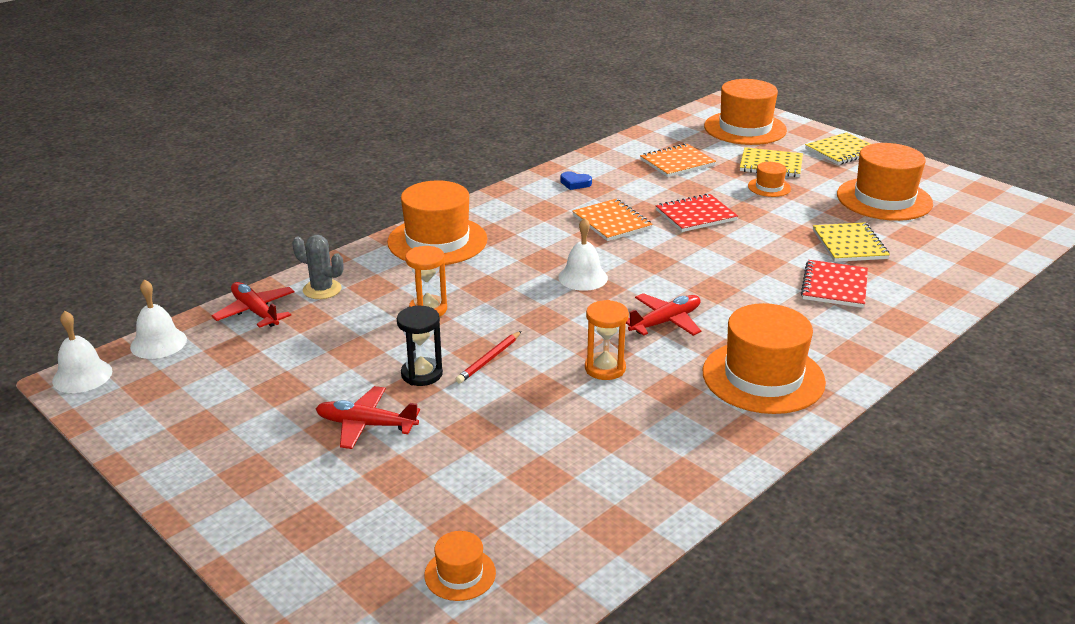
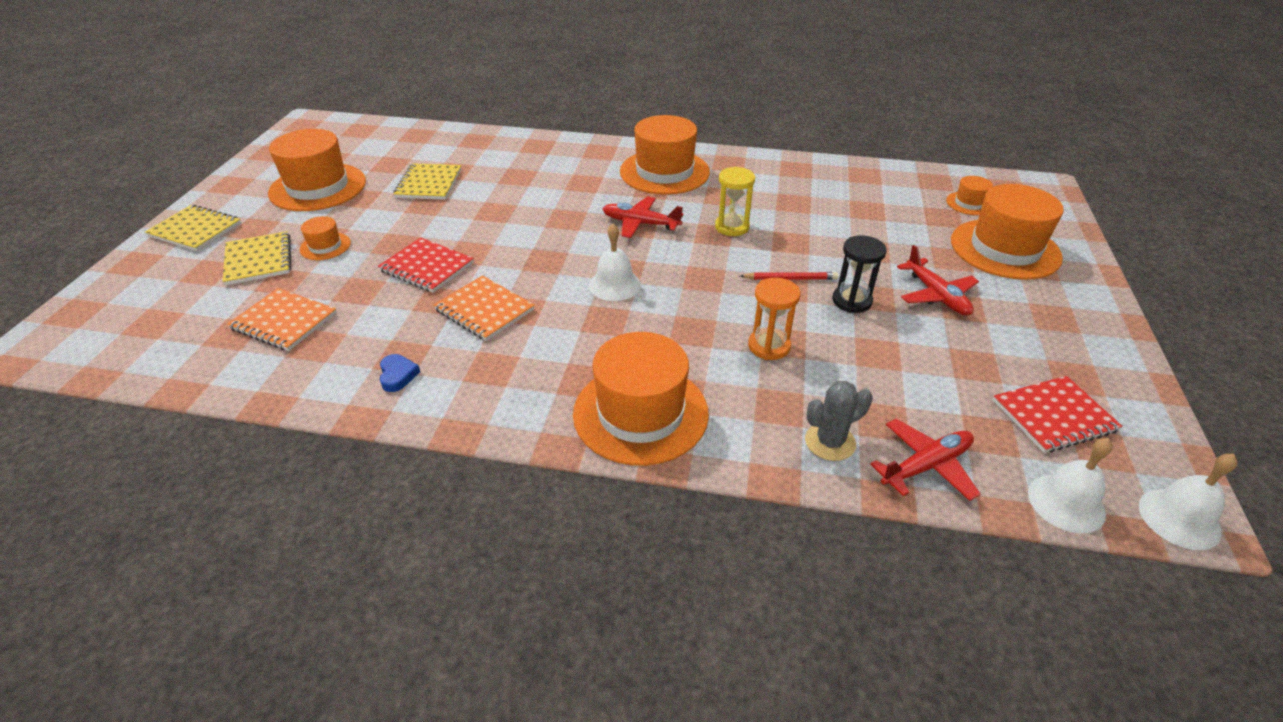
camera: 125 degrees left, 10 degrees up
red plane [212,282,295,328] -> red plane turned 135 degrees counterclockwise [870,419,981,501]
grey cactus [292,235,343,299] -> grey cactus turned 75 degrees clockwise [805,381,873,461]
orange notebook [572,199,653,241] -> orange notebook turned 75 degrees counterclockwise [433,275,534,341]
orange hourglass [585,300,629,380] -> yellow hourglass [715,167,755,236]
orange hat [704,79,787,145] -> orange hat moved to [951,184,1064,280]
red notebook [801,260,868,308] -> red notebook moved to [993,376,1123,453]
yellow notebook [813,223,890,262] -> yellow notebook turned 45 degrees counterclockwise [393,163,461,200]

